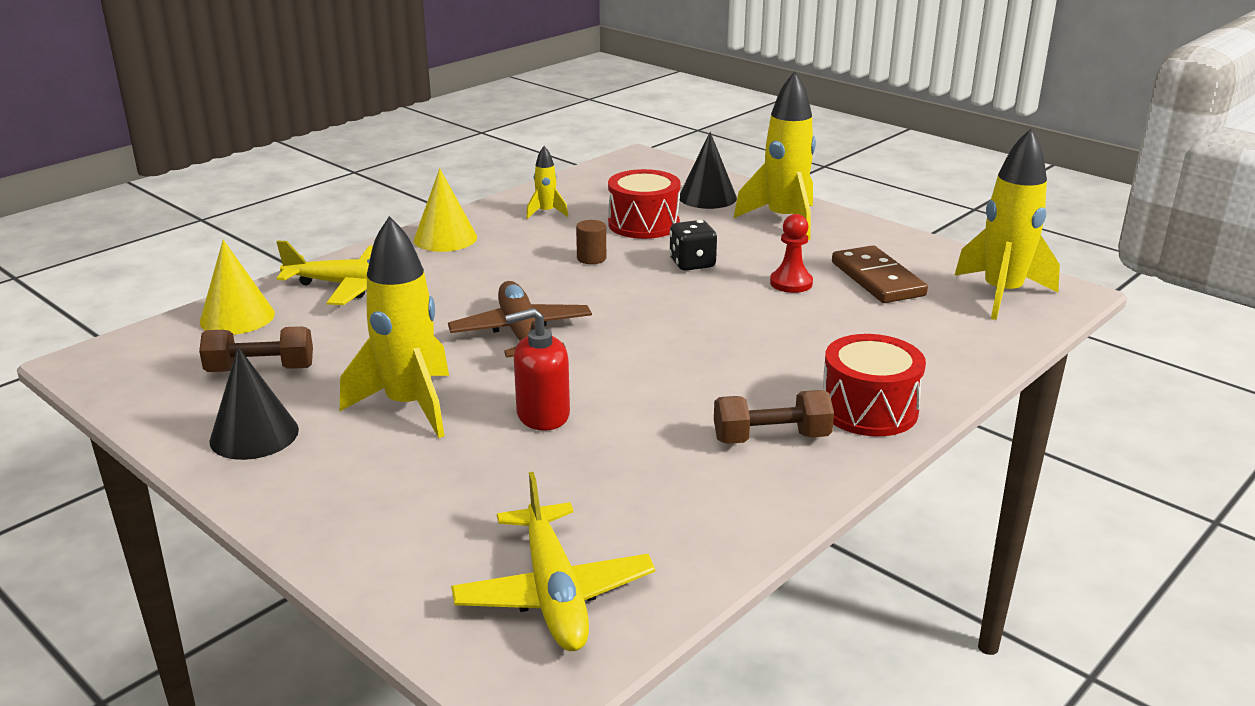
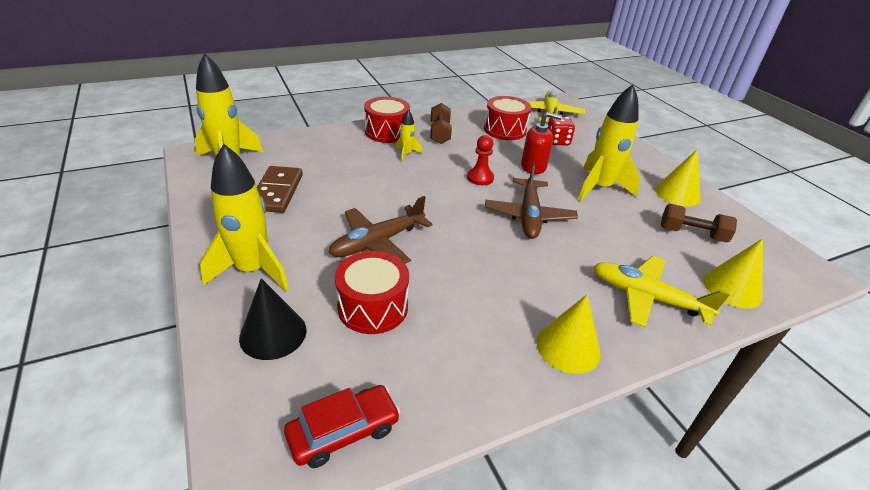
camera: 160 degrees left, 10 degrees up
black cone [209,347,299,460] -> yellow cone [655,149,701,207]
yellow rocket [526,146,568,219] -> yellow rocket moved to [396,110,423,162]
brown cylinder [576,220,606,264] -> none
black dice [669,220,717,271] -> brown plane [329,196,433,264]
brown dumbbell [714,390,834,444] -> brown dumbbell turned 75 degrees clockwise [430,103,452,144]
red pawn [770,214,813,293] -> red pawn moved to [467,135,494,185]
none -> red car [284,385,400,468]
none -> red drum [484,96,531,140]
none -> red dice [548,117,575,146]

